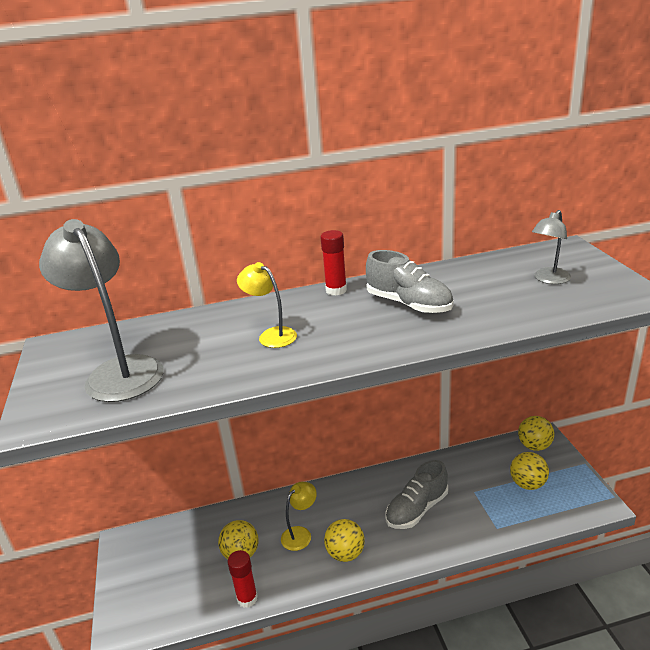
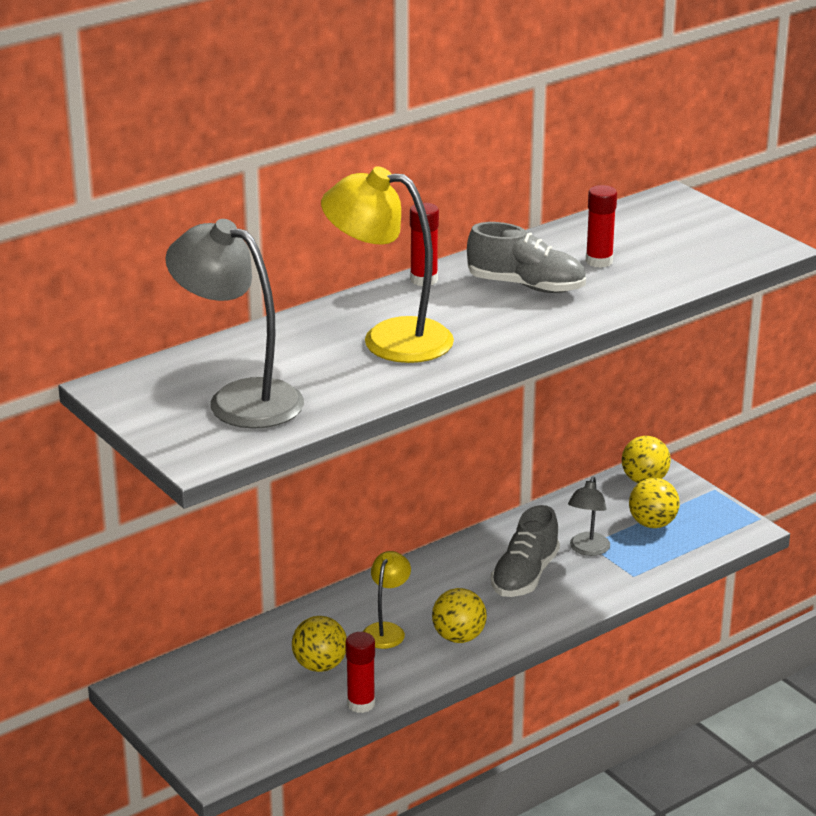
camera: 25 degrees left, 0 degrees up
yellow lamp [237,262,297,348] -> yellow lamp [321,166,454,363], size x1.89
grey lamp [532,210,571,284] -> grey lamp moved to [568,477,610,556]
none -> red glue stick [586,185,617,268]

